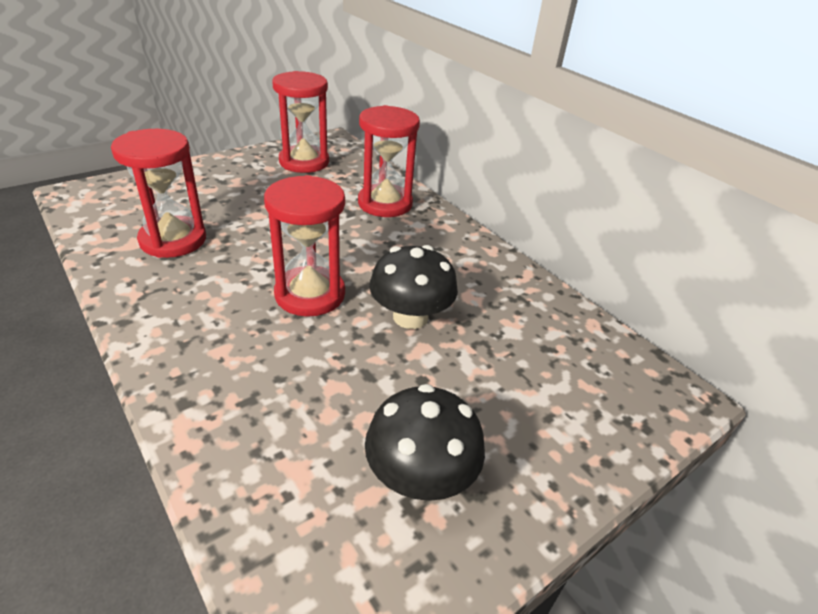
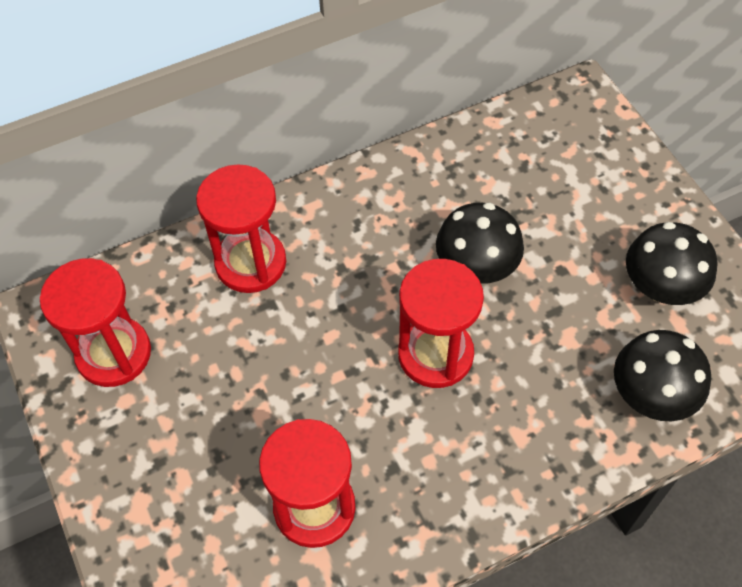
camera: 75 degrees left, 20 degrees up
none -> black mushroom [614,330,711,421]

